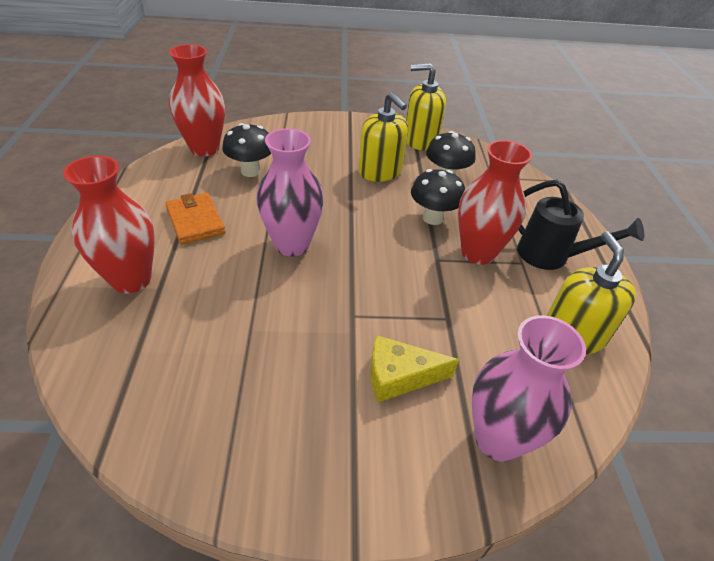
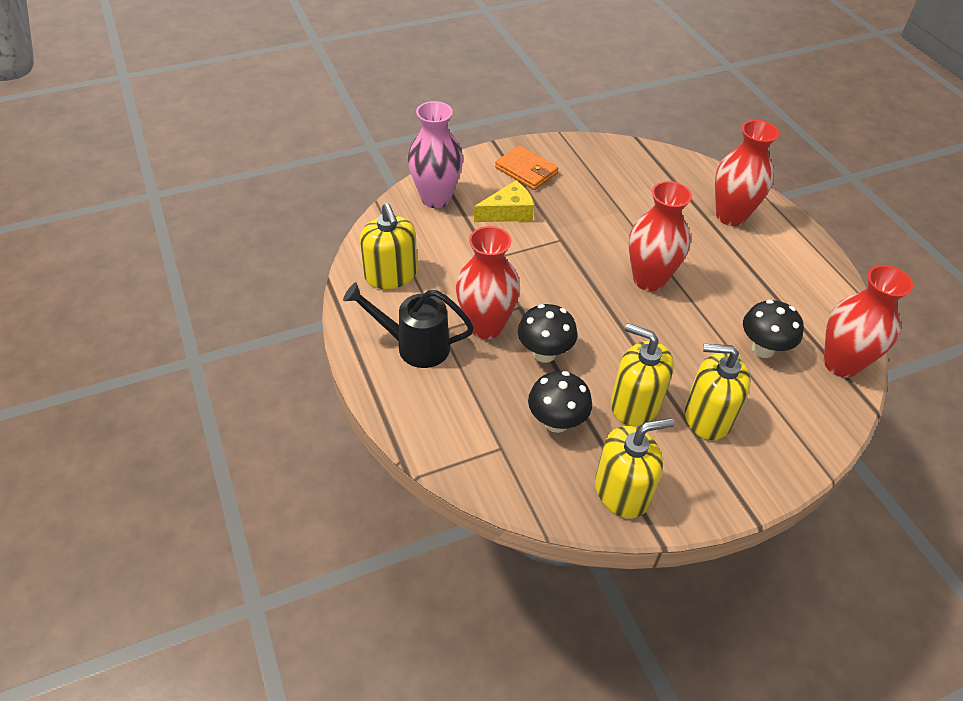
camera: 160 degrees right, 5 degrees up
orange wallet [165,193,225,245] -> orange wallet moved to [495,145,559,190]
pink vase [256,128,324,256] -> red vase [629,181,692,291]
none -> yellow soap dispenser [685,344,751,440]

